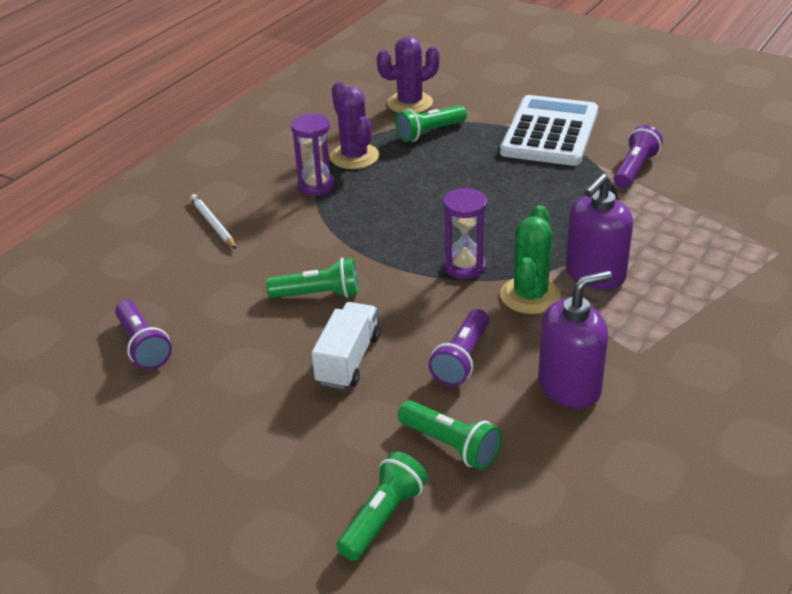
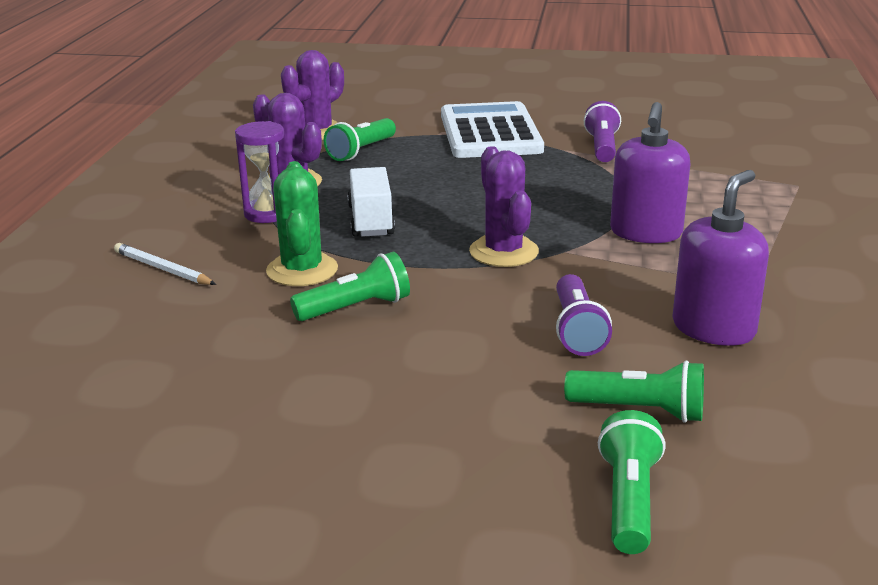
camera: 25 degrees left, 10 degrees down
purple flashlight [115,300,172,370] -> none
white truck [312,302,380,389] -> white truck moved to [347,167,395,237]
purple hourglass [443,187,487,279] -> purple cactus [469,146,539,267]
green cactus [500,205,561,314] -> green cactus moved to [266,161,338,286]

